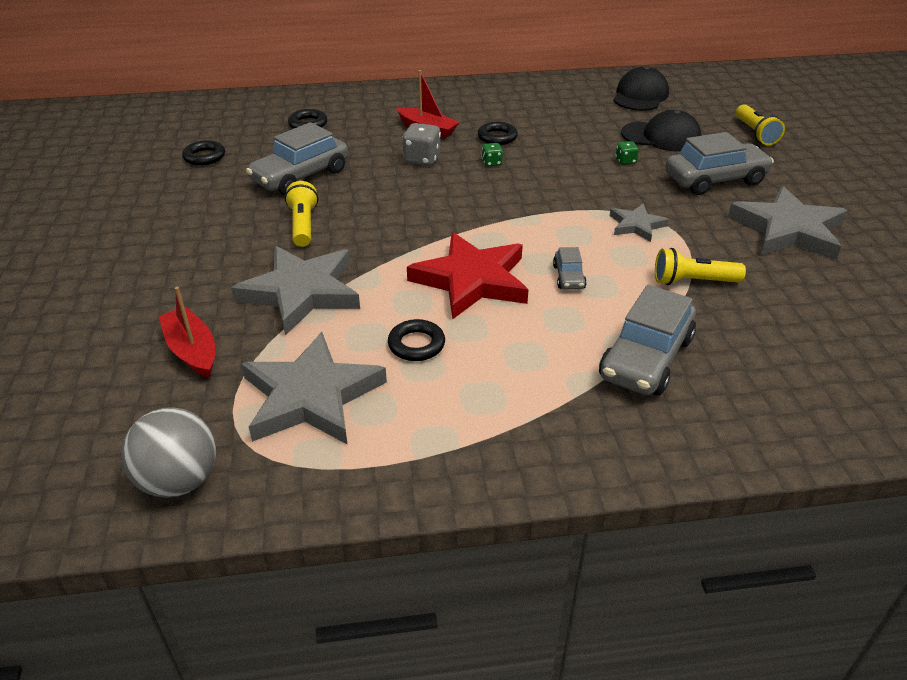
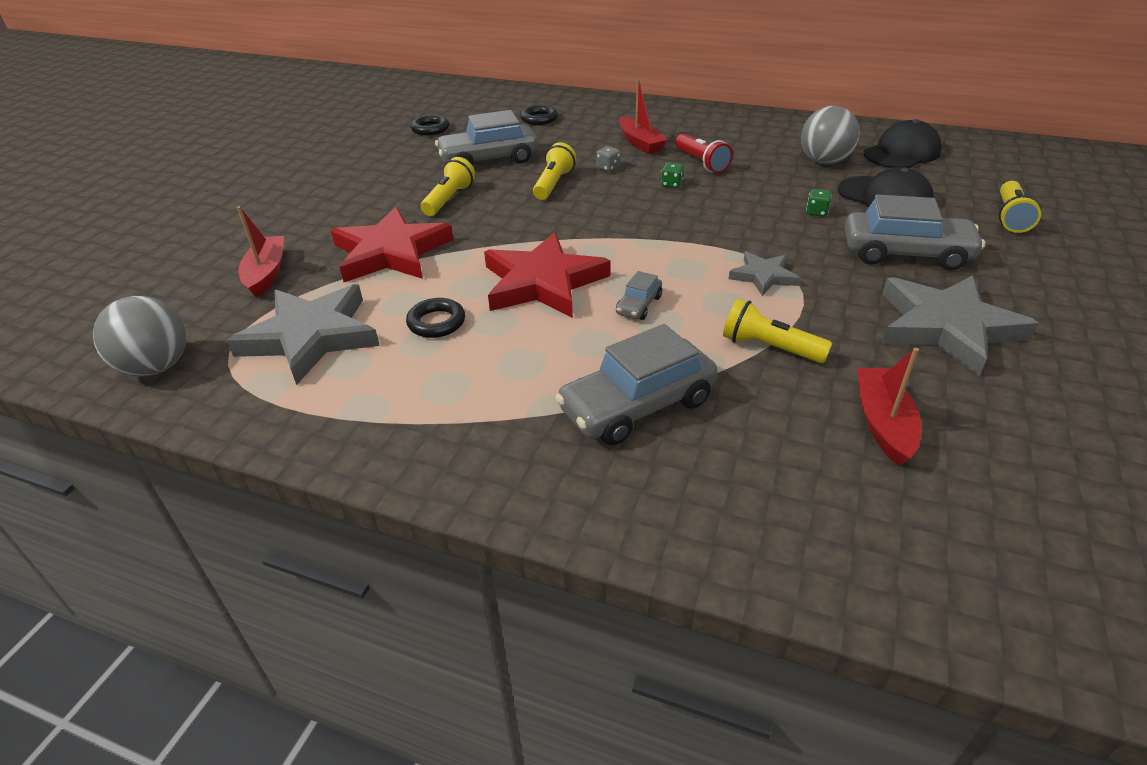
camera: 30 degrees right, 0 degrees up
grey star [231,246,360,335] -> red star [331,207,453,282]
grey dice [402,123,441,166] -> grey dice [596,146,620,171], size x0.56
black ring [478,122,518,145] -> red flashlight [675,134,733,173]
none -> yellow flashlight [533,142,576,200]
none -> grey ball [801,106,860,164]
none -> red boat [857,348,921,466]

